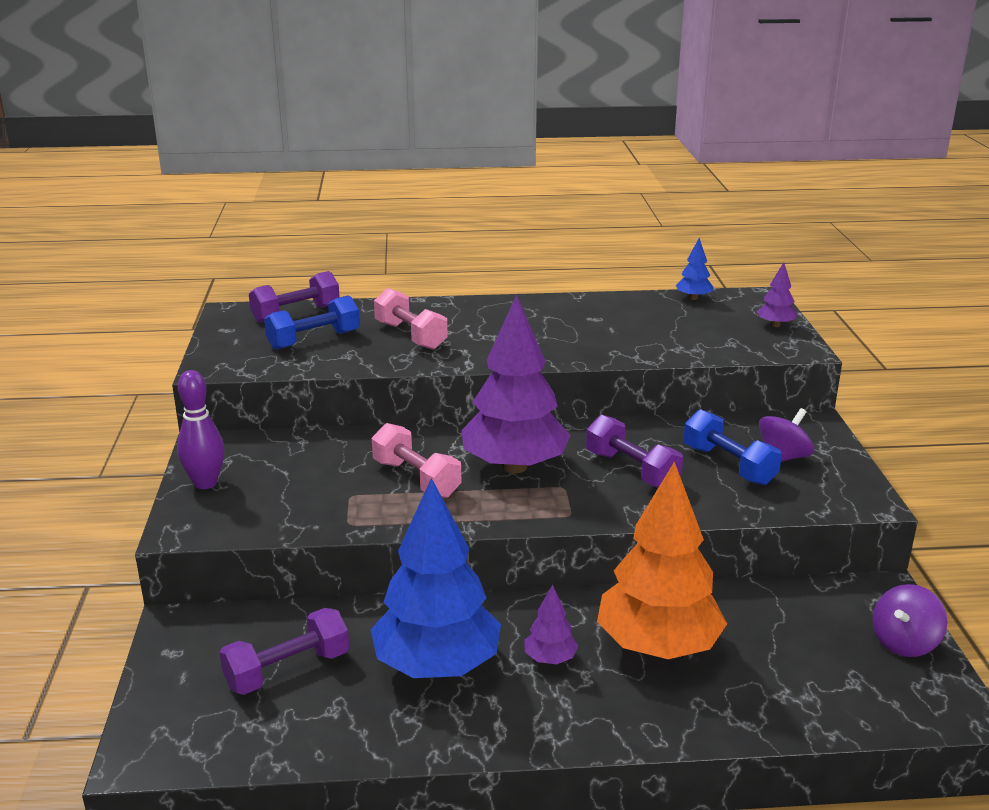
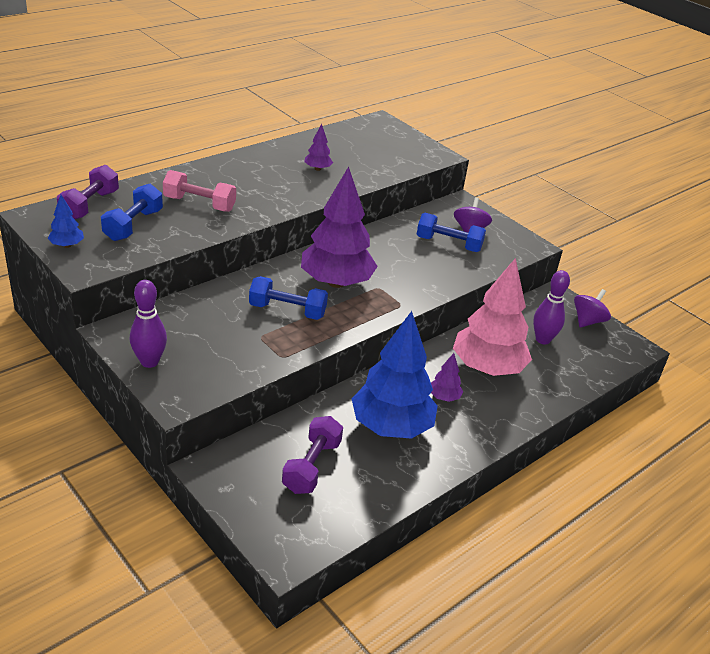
camera: 40 degrees left, 10 degrees up
pink dumbbell [372,423,461,498] -> blue dumbbell [249,276,328,320]
purple dumbbell [586,415,683,488] -> none
orange tree [597,461,727,659] -> pink tree [453,258,532,376]
blue tree [676,238,714,300] -> blue tree moved to [48,195,84,248]
purple tree [757,262,797,327] -> purple tree moved to [305,124,333,171]
purple spinning top [872,584,947,657] -> purple spinning top turned 150 degrees counterclockwise [574,289,611,327]
none -> purple bowling pin [533,270,570,345]

